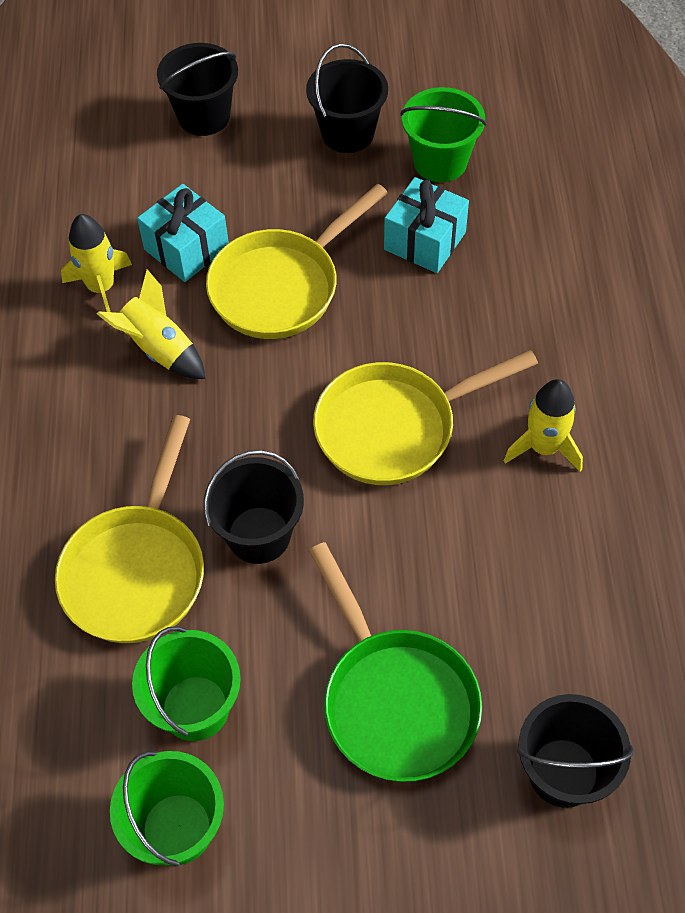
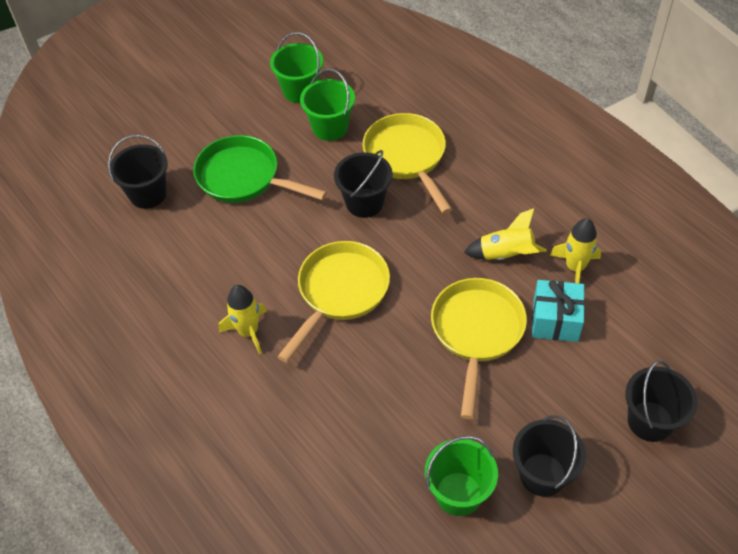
camera: 145 degrees right, 5 degrees down
turquoise gift [384,177,469,273] -> none

